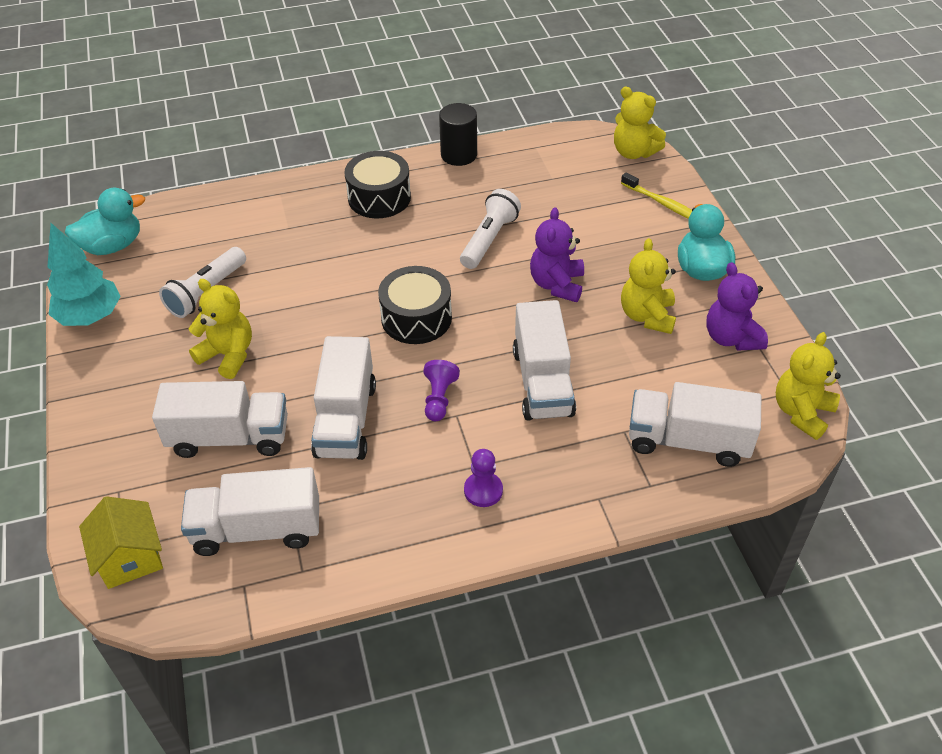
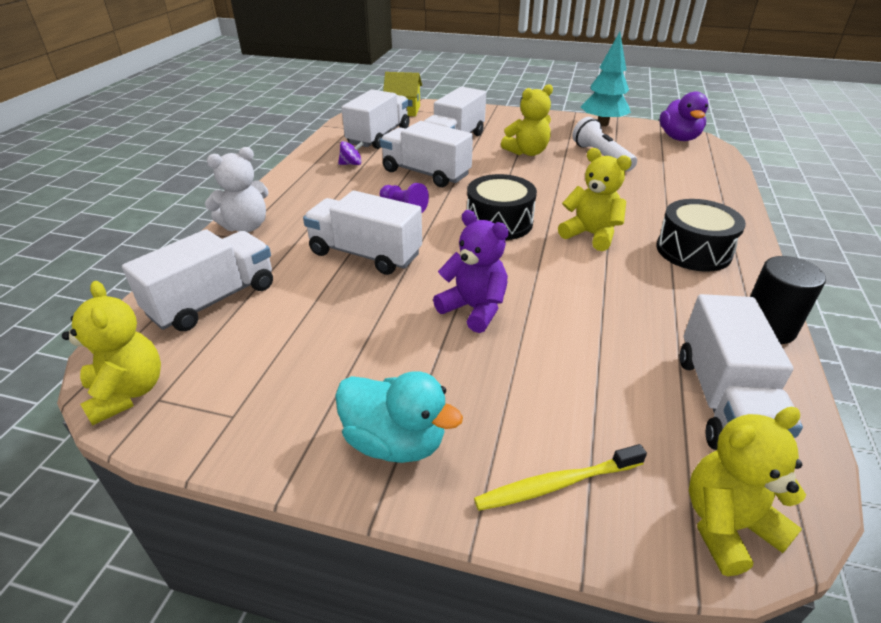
camera: 120 degrees right, 10 degrees down
turquoise duck [65,188,145,255] -> purple duck [660,91,709,141]
white flashlight [460,189,521,269] -> none
purple pawn [464,449,503,507] -> none
yellow teddy bear [621,238,676,334] -> yellow teddy bear moved to [558,148,632,251]
purple teddy bear [706,262,768,351] -> none
none -> white teddy bear [205,147,269,232]
none -> purple spinning top [338,141,364,165]
none -> white truck [680,294,803,450]

